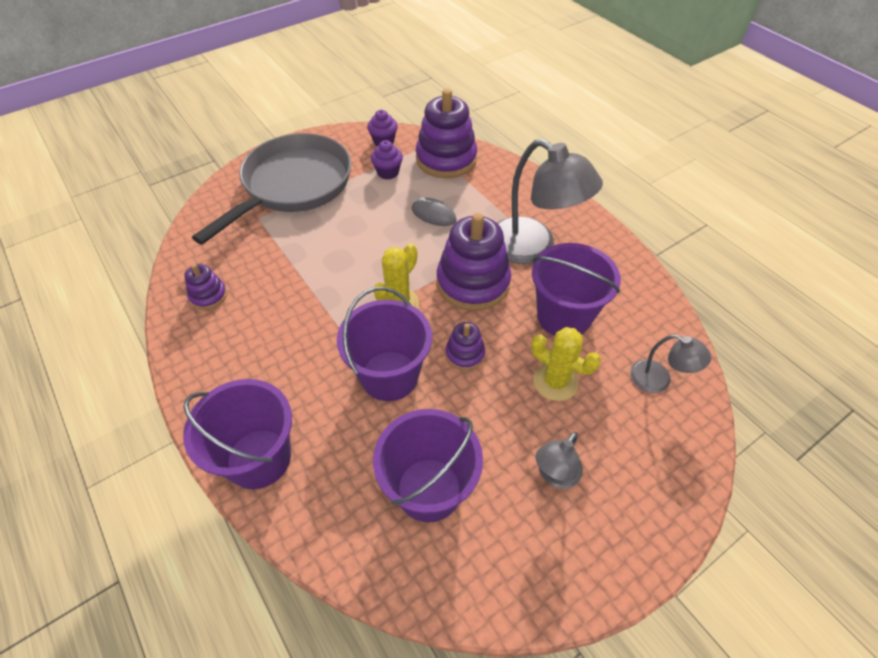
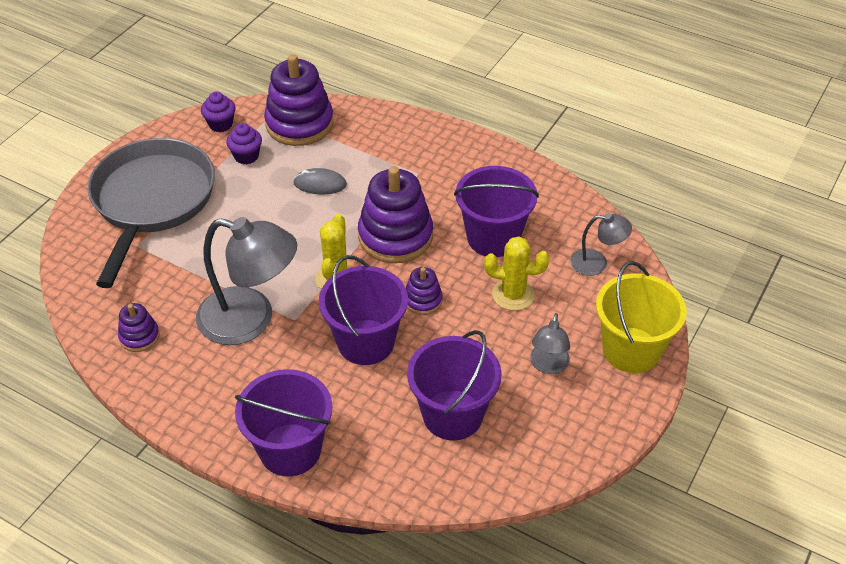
camera: 25 degrees left, 5 degrees down
grey lamp [497,139,603,264] -> grey lamp moved to [196,217,297,345]
none -> yellow bucket [596,261,687,373]

